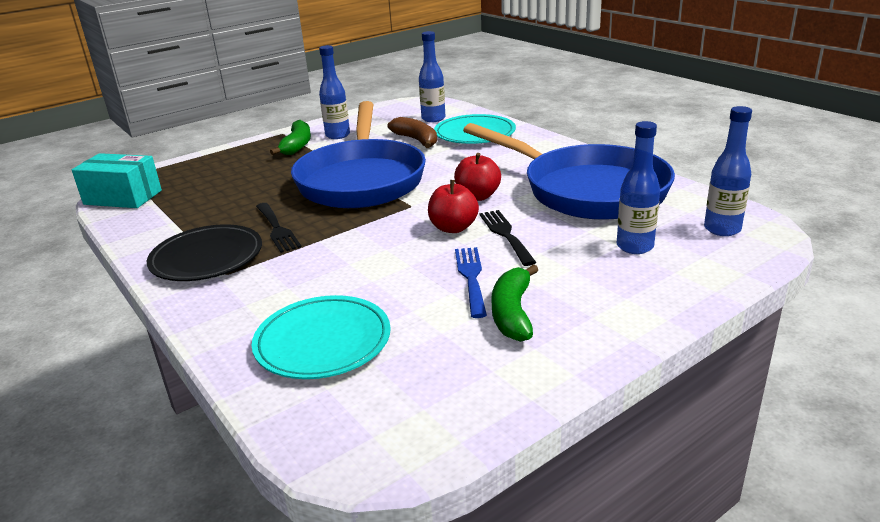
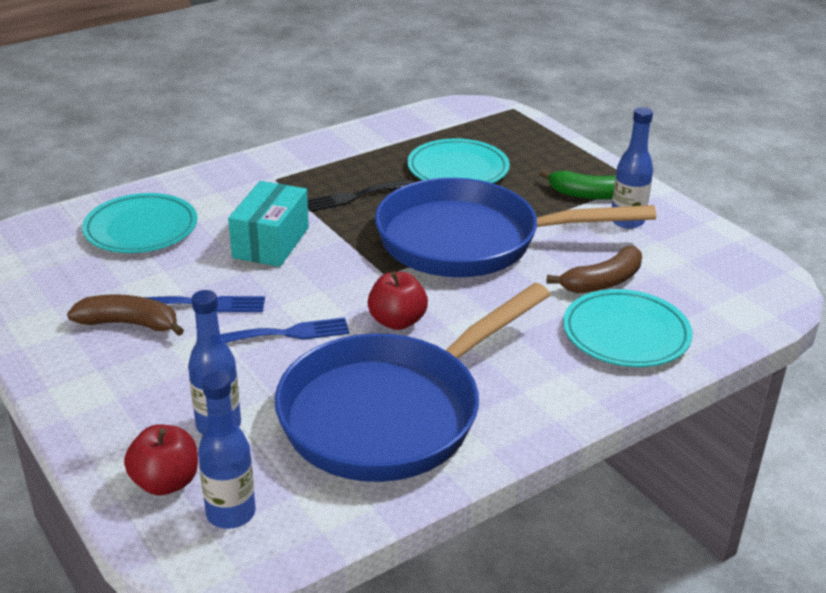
camera: 90 degrees right, 5 degrees up
turquoise box [72,153,162,208] -> turquoise box moved to [228,181,309,267]
black plate [147,224,262,281] -> none
blue bottle [419,31,445,122] -> none
red apple [428,180,479,233] -> red apple moved to [124,424,198,496]
black fork [479,210,536,266] -> blue fork [220,317,349,343]
green banana [491,264,538,342] -> brown banana [67,294,184,336]
none -> turquoise plate [407,138,510,183]

